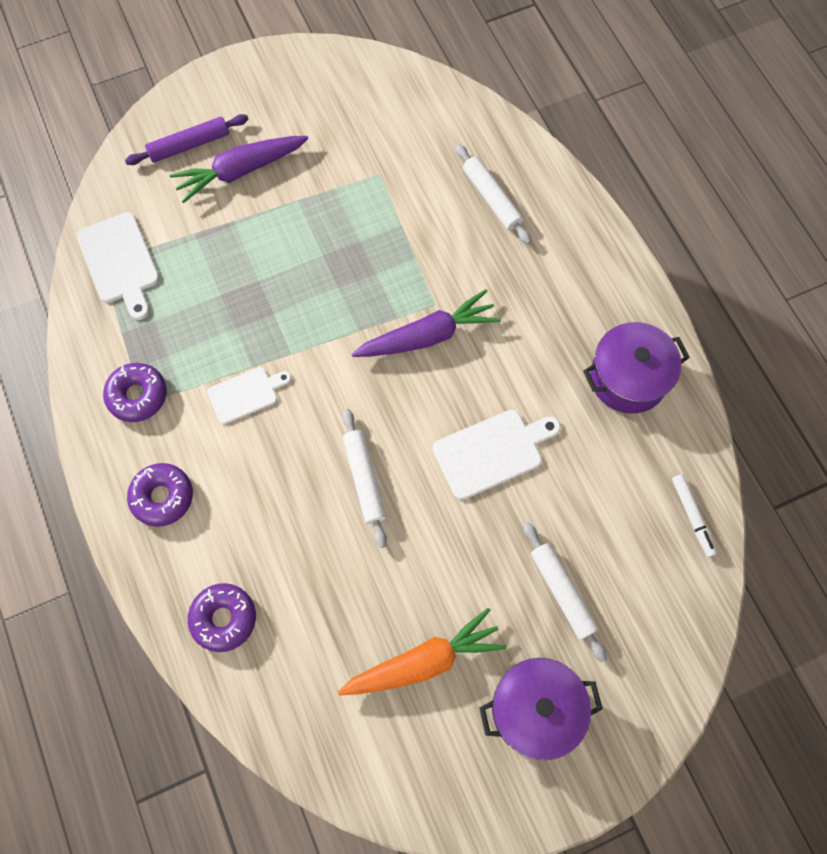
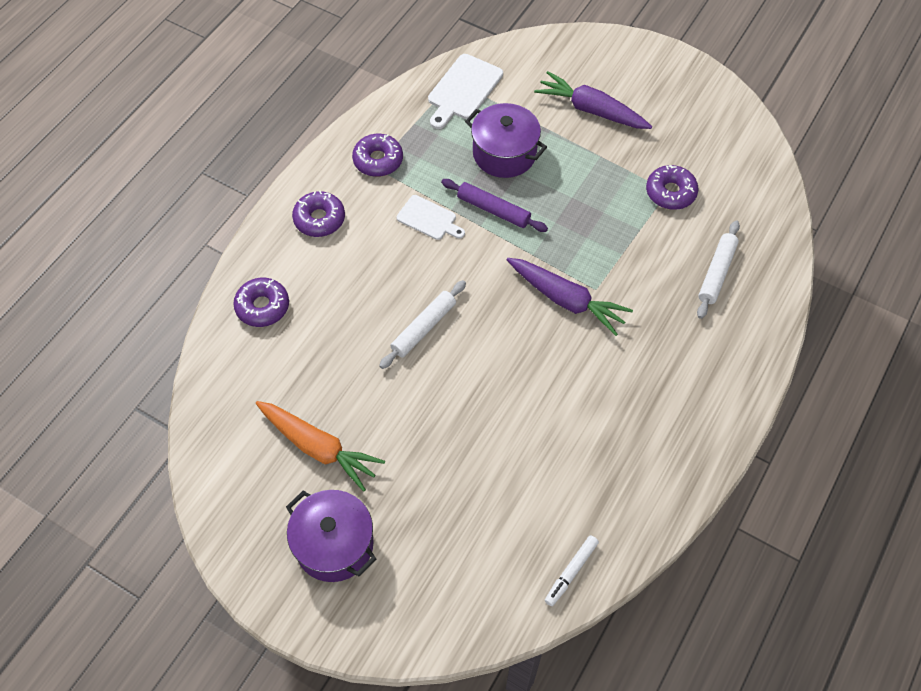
camera: 55 degrees right, 10 degrees down
purple rolling pin [125,114,248,165] -> purple rolling pin moved to [441,179,548,232]
white cutting board [433,410,561,500] -> none
white rolling pin [523,523,607,662] -> none
purple pot [583,322,690,414] -> purple pot moved to [465,103,547,178]
none -> purple donut [646,165,698,210]

